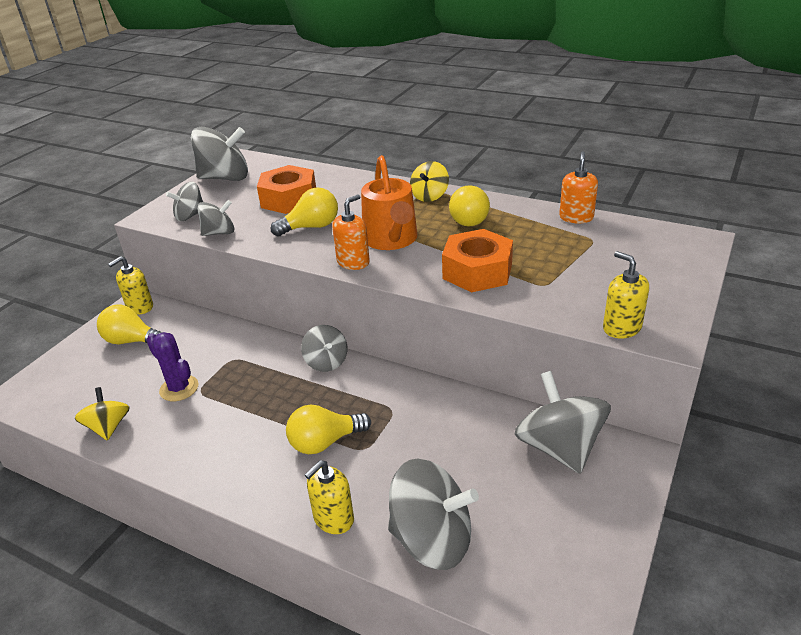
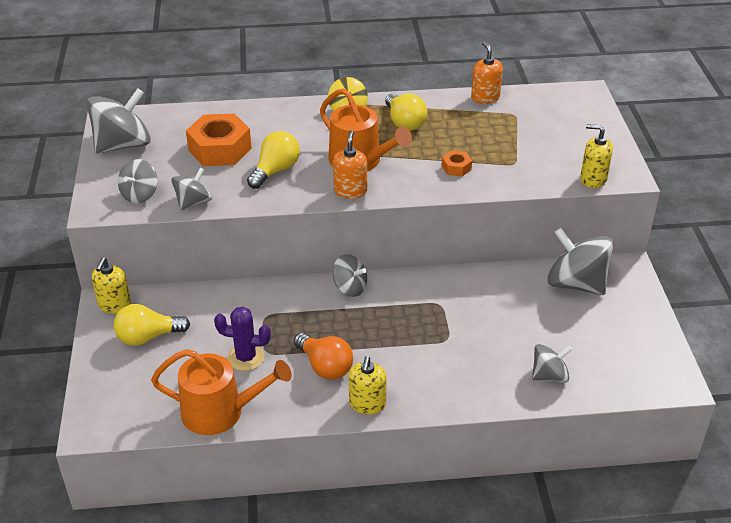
camera: 35 degrees left, 5 degrees up
yellow spinning top [75,387,130,441] -> orange watering can [151,349,292,435]
yellow light bulb [286,405,371,454] -> none
yellow soap dispenser [305,460,354,534] -> yellow soap dispenser moved to [349,356,387,415]
grey spinning top [388,459,479,570] -> grey spinning top [532,344,572,383], size x0.57
orange nut [442,229,513,292] -> orange nut [442,150,472,177], size x0.47
none -> orange light bulb [294,333,353,380]

